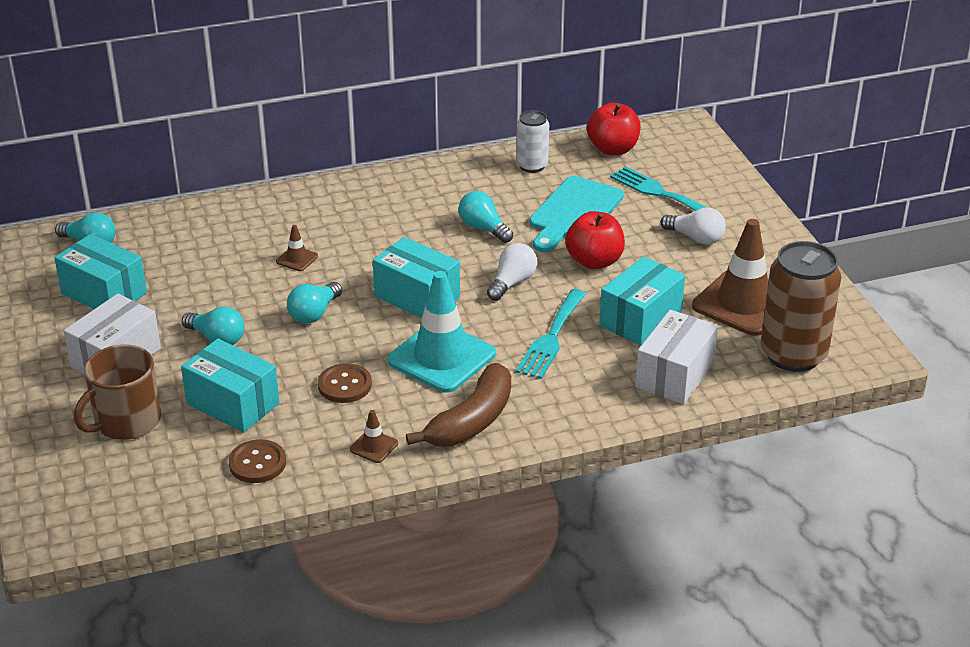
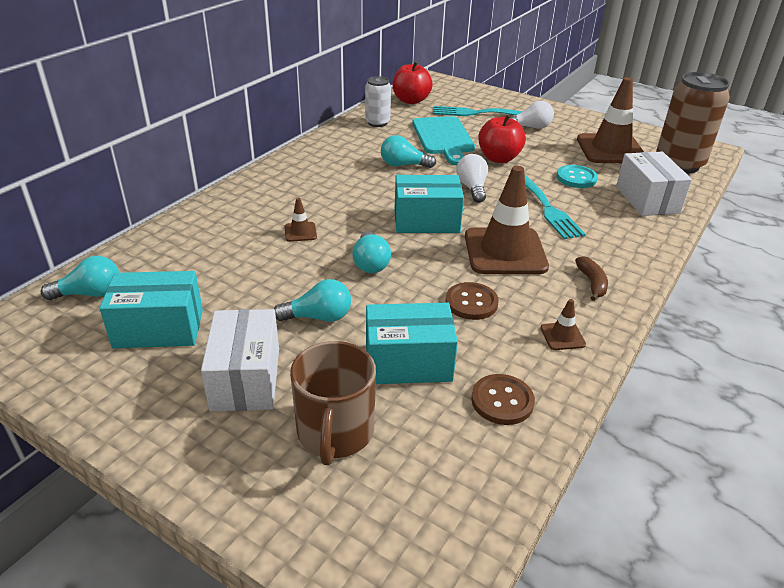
camera: 40 degrees left, 0 degrees up
turquoise traffic cone [388,271,496,393] -> brown traffic cone [465,166,549,274]
brown banana [406,363,511,446] -> brown banana [575,256,608,301], size x0.51
turquoise box [599,256,685,346] -> turquoise button [557,165,598,188]

